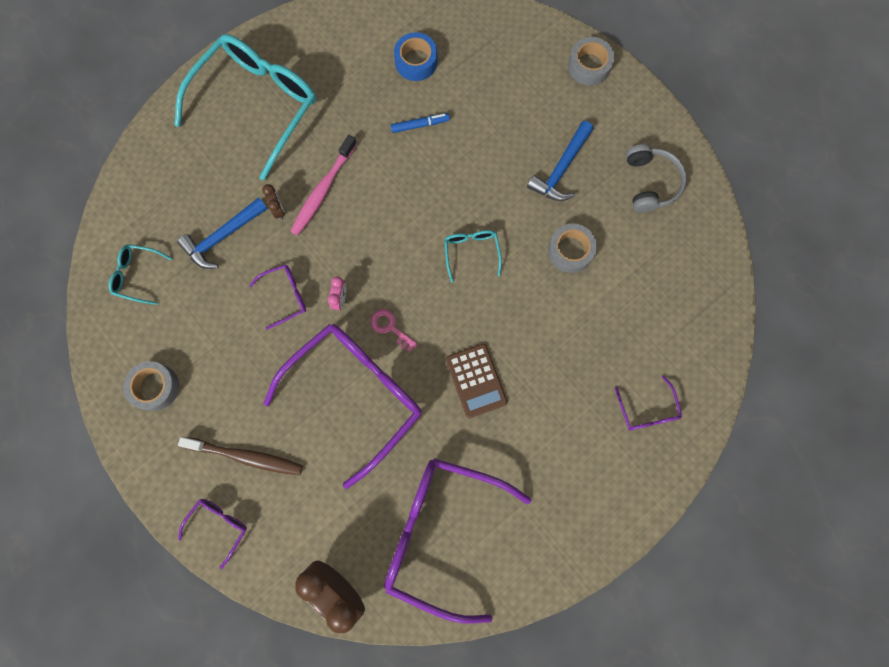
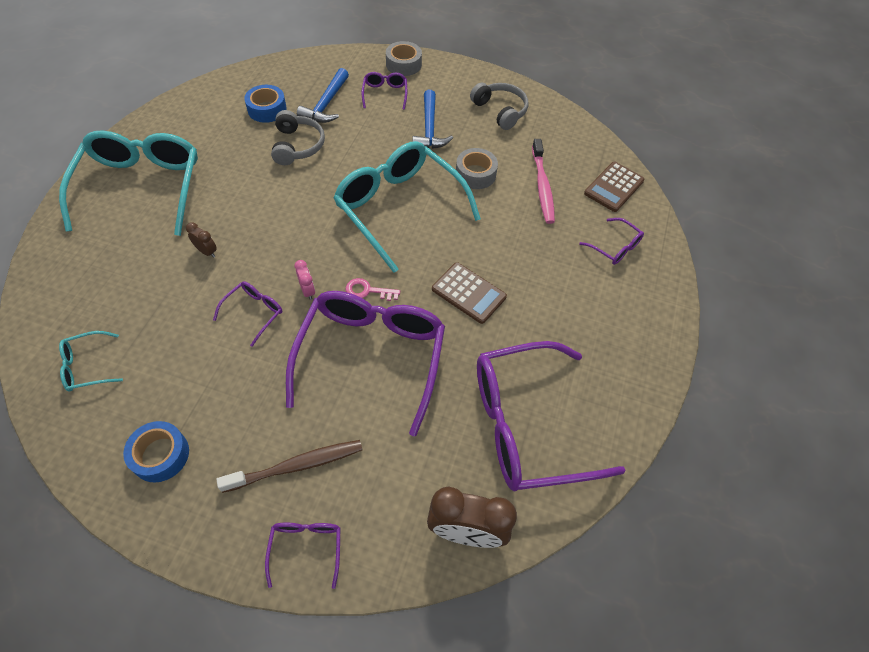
camera: 35 degrees left, 20 degrees down
grey tape [123,361,179,411] -> blue tape [123,421,189,482]
blue hammer [177,197,268,269] -> blue hammer moved to [297,68,349,123]
pink toothbrush [290,135,357,236] -> pink toothbrush moved to [532,139,555,224]
blue marker [390,113,450,133] -> grey headphones [271,110,325,165]
turquoise glasses [444,230,502,282] -> turquoise glasses [334,141,481,273], size x2.33
none -> purple glasses [361,72,407,110]
none -> brown calculator [584,162,645,212]

